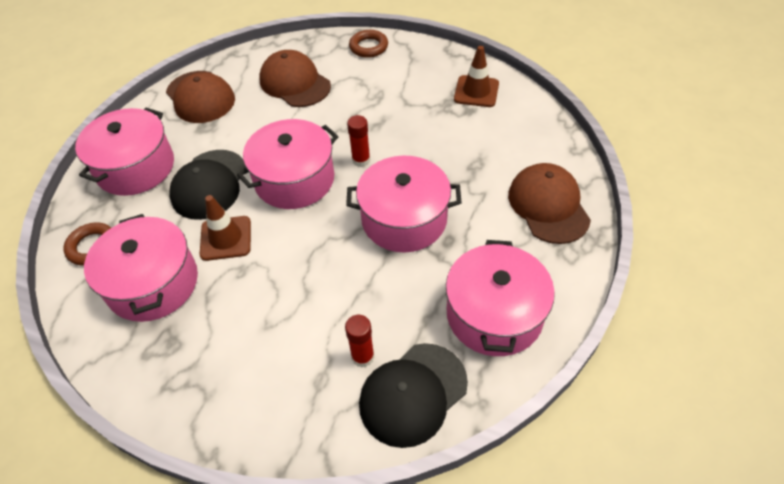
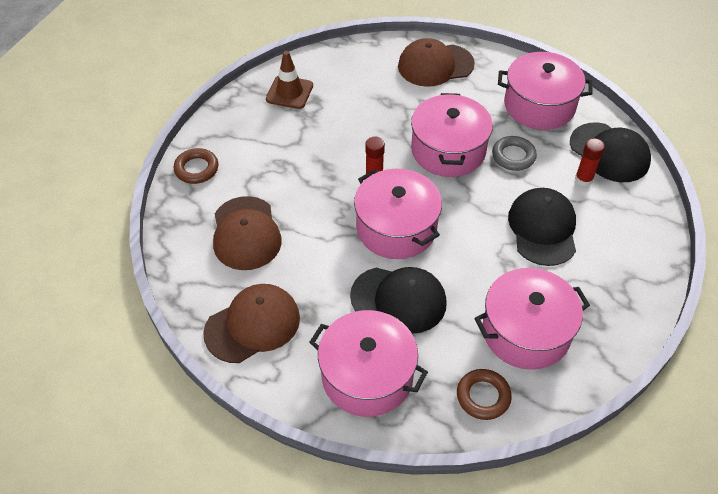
camera: 90 degrees left, 0 degrees up
brown traffic cone [200,195,251,261] -> none
brown cap [259,50,331,107] -> brown cap turned 60 degrees counterclockwise [213,196,282,270]
none -> grey ring [492,136,537,171]
none -> black cap [508,188,576,266]

